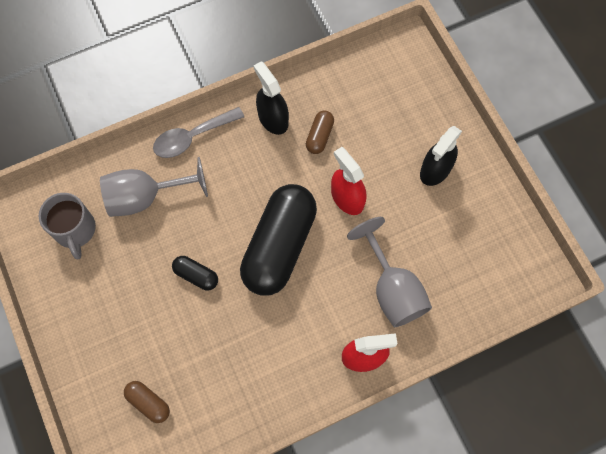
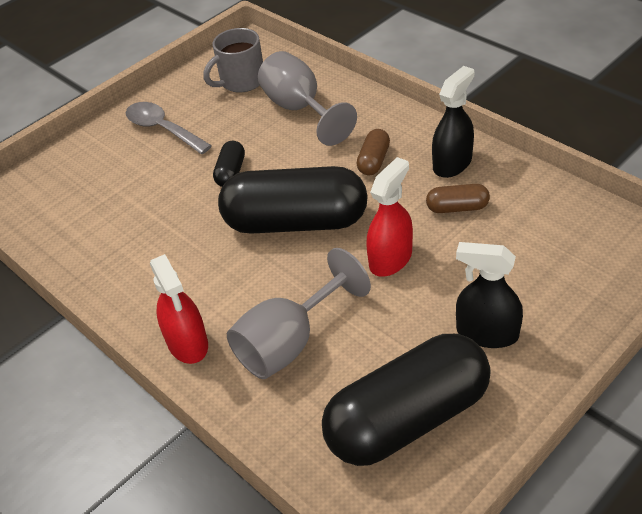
camera: 75 degrees right, 25 degrees down
brown capsule [124,381,170,423] -> brown capsule moved to [356,129,390,175]
grey spoon [153,107,244,158] -> grey spoon moved to [126,102,212,154]
none -> black capsule [322,334,491,466]

